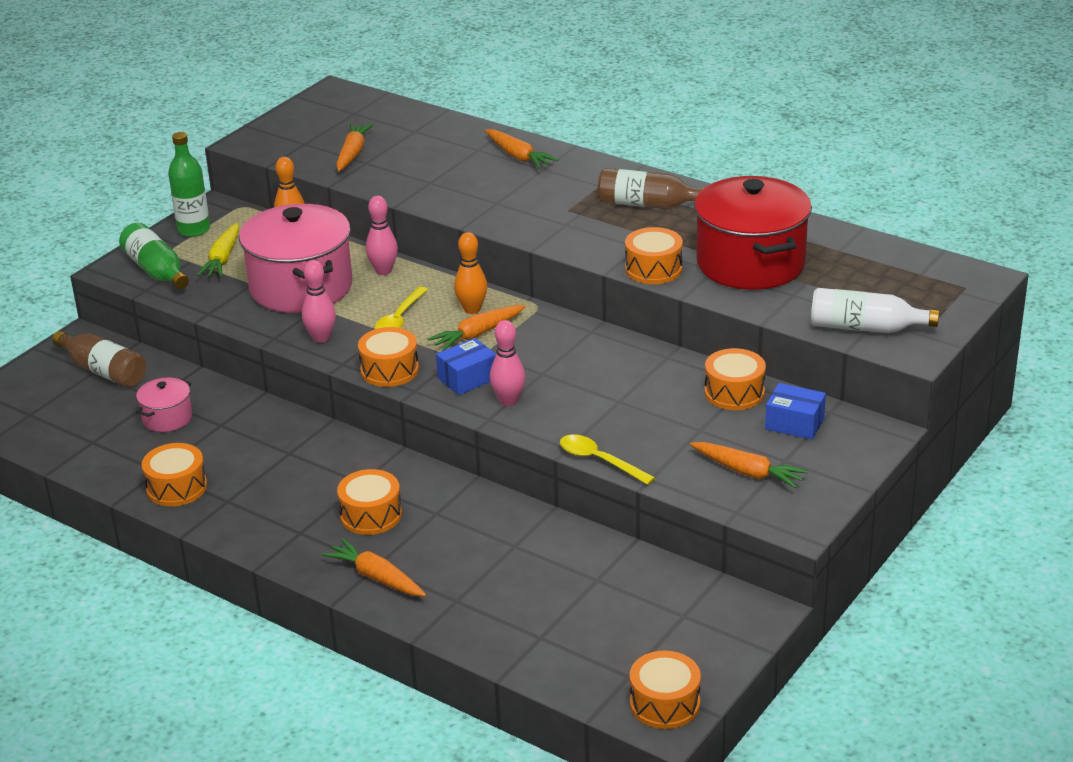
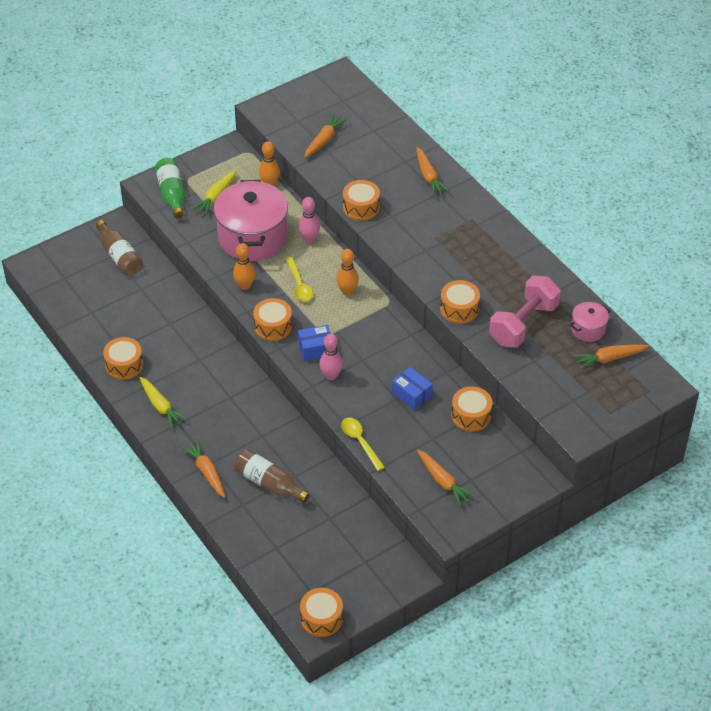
camera: 20 degrees right, 15 degrees up
pink pot [136,378,192,432] -> pink pot moved to [570,302,610,342]
green bottle [168,132,210,237] -> none
pink bowling pin [302,260,336,343] -> orange bowling pin [233,243,255,290]
orange drum [337,469,402,535] -> orange drum moved to [343,180,380,221]
yellow spoon [374,287,428,329] -> yellow spoon turned 60 degrees counterclockwise [286,257,313,302]
orange carrot [428,305,525,351] -> orange carrot moved to [573,344,649,370]
brown bottle [598,168,704,209] -> brown bottle moved to [234,449,310,503]
red pot [694,176,812,290] -> pink dumbbell [489,276,561,348]
blue box [765,383,826,440] -> blue box moved to [392,367,433,410]
white bottle [811,288,939,333] -> none
none -> yellow carrot [140,377,187,429]

